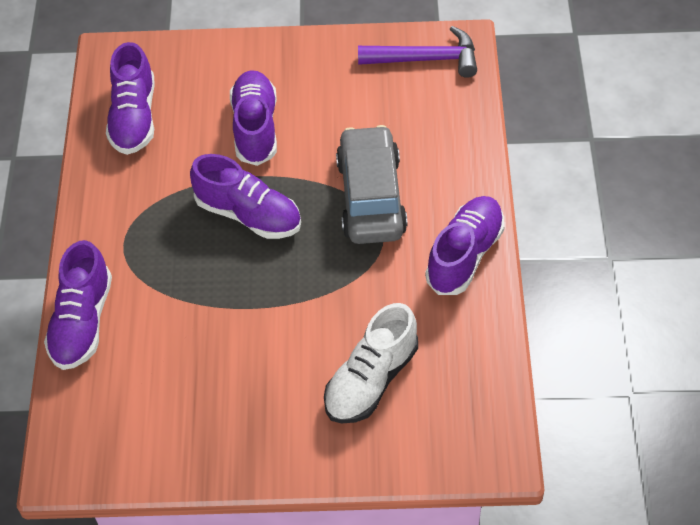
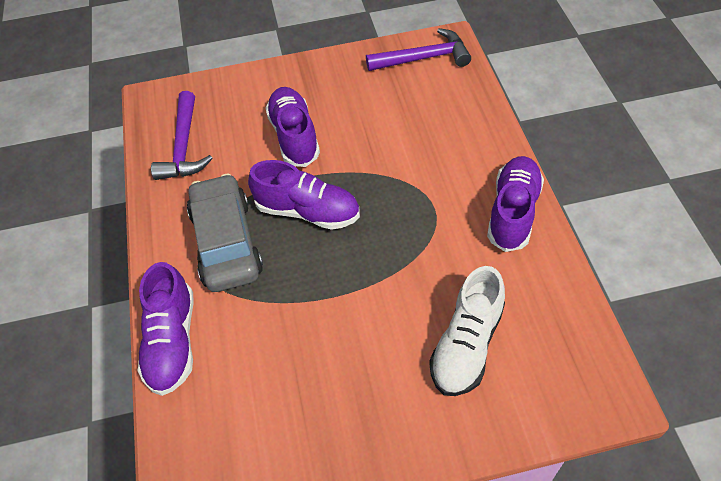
camera: 10 degrees left, 0 degrees up
purple shoe [106,42,155,155] -> purple hammer [151,91,213,180]
grey car [336,125,408,244] -> grey car moved to [187,173,263,292]

